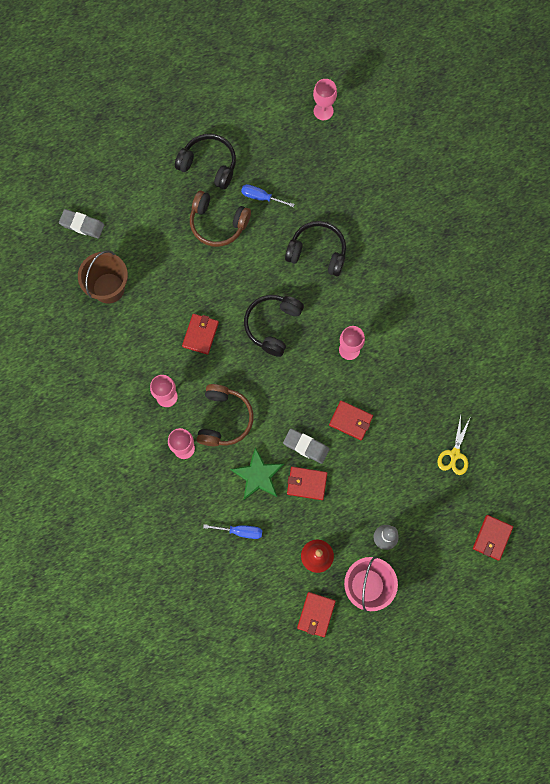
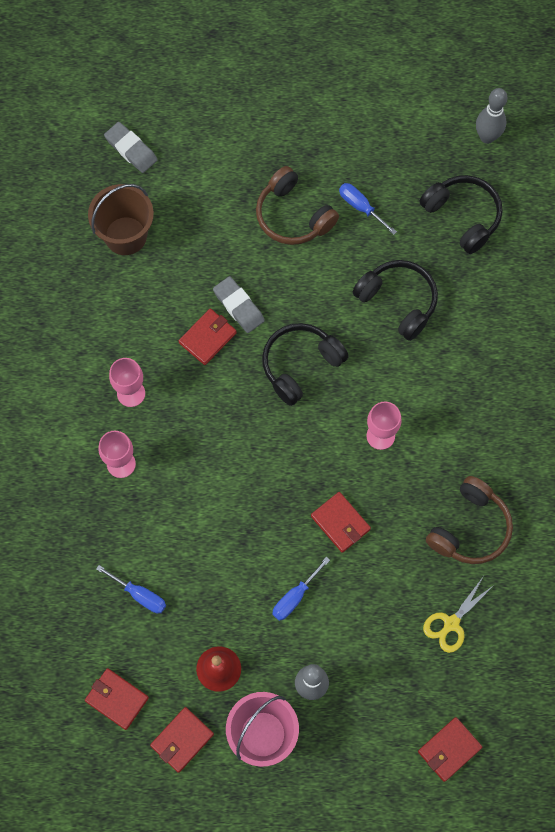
camera: 25 degrees right, 5 degrees down
black headphones [175,134,236,189] -> black headphones moved to [419,175,503,254]
brown headphones [197,384,254,446] -> brown headphones moved to [426,476,513,564]
green star [230,447,284,500] -> none
grey eraser [283,429,330,464] -> grey eraser moved to [213,276,265,333]
red wallet [287,466,327,500] -> red wallet moved to [85,668,149,730]
pink goblet [313,79,337,120] -> grey bowling pin [476,88,507,144]
none -> blue screwdriver [272,557,330,621]

